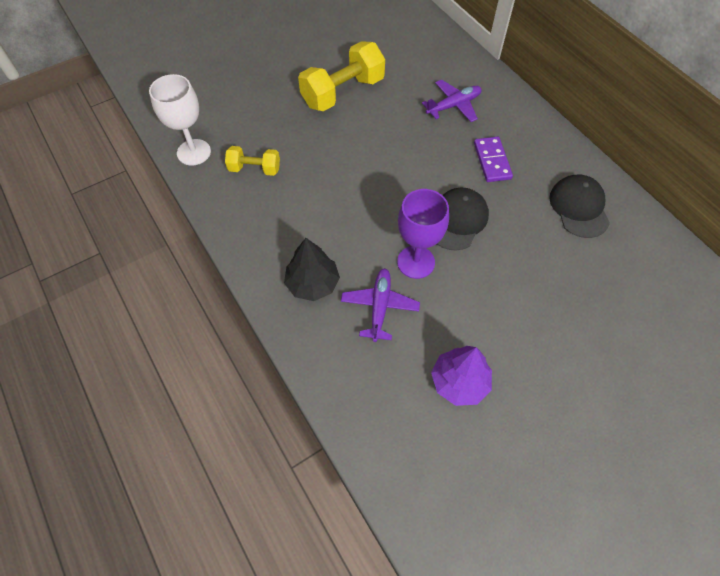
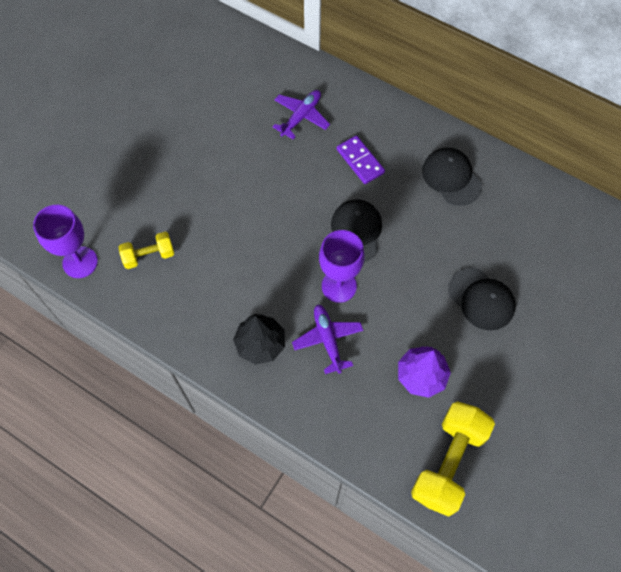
camera: 25 degrees left, 5 degrees up
white goblet [149,74,211,166] -> purple goblet [33,205,98,278]
yellow dumbbell [298,41,385,111] -> yellow dumbbell moved to [411,401,495,517]
none -> black cap [448,268,516,331]

